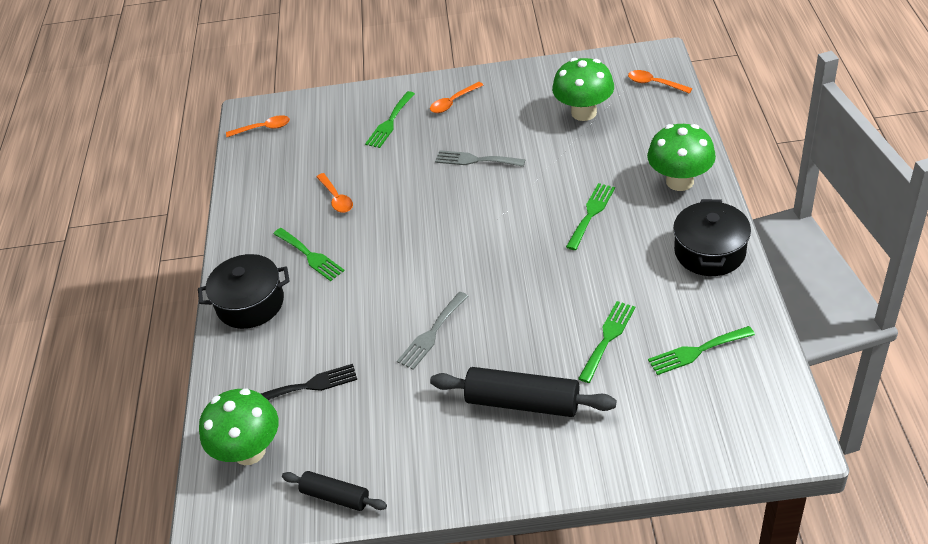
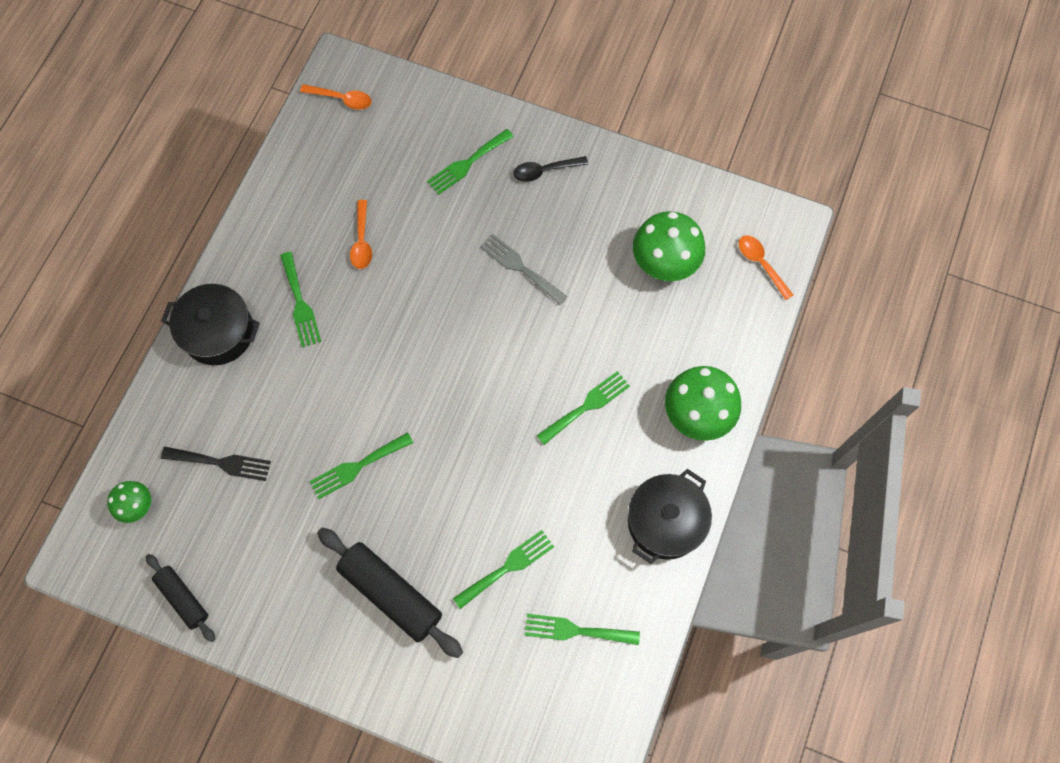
camera: 20 degrees right, 25 degrees up
green mushroom [199,389,279,465] -> green mushroom [107,481,151,523], size x0.55
grey fork [397,292,468,370] -> green fork [309,432,413,499]
orange spoon [430,82,483,113] -> black spoon [513,156,588,182]

